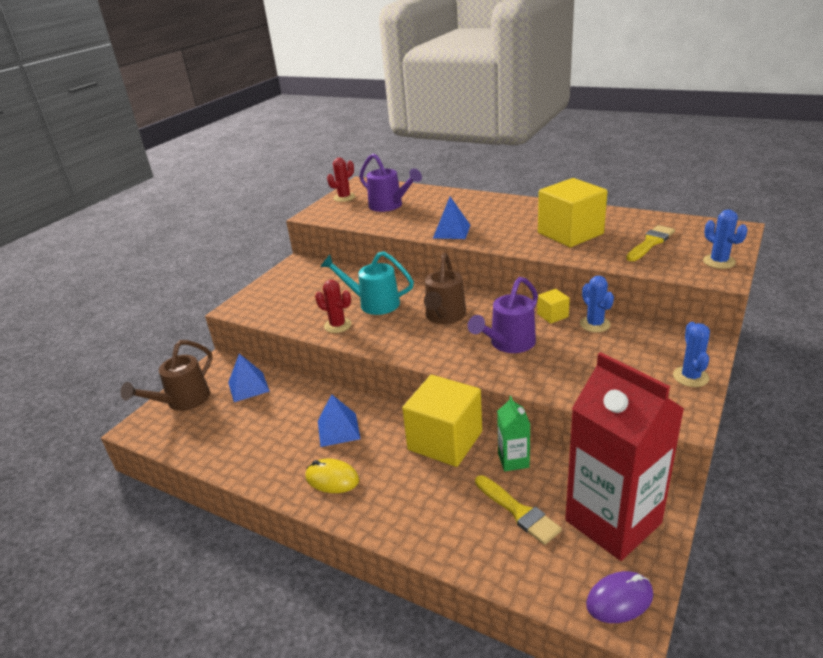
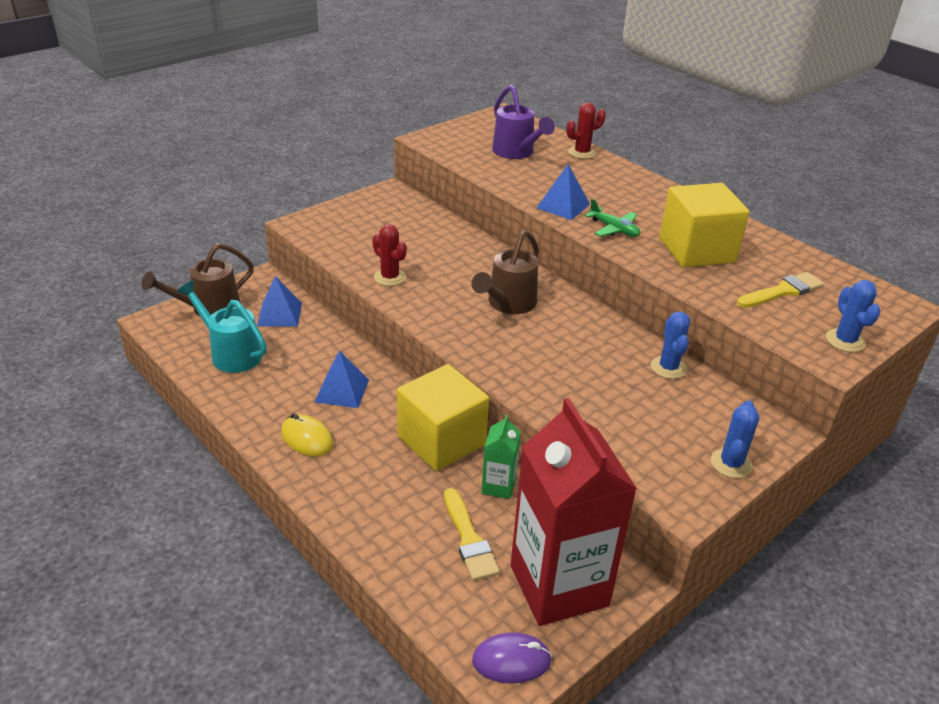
camera: 15 degrees right, 5 degrees up
turquoise watering can [320,251,414,315] -> turquoise watering can moved to [177,280,267,373]
red cactus [327,158,355,202] -> red cactus moved to [566,102,606,159]
purple watering can [468,277,538,353] -> none
yellow cube [537,289,570,324] -> none
none -> green plane [584,199,640,237]

